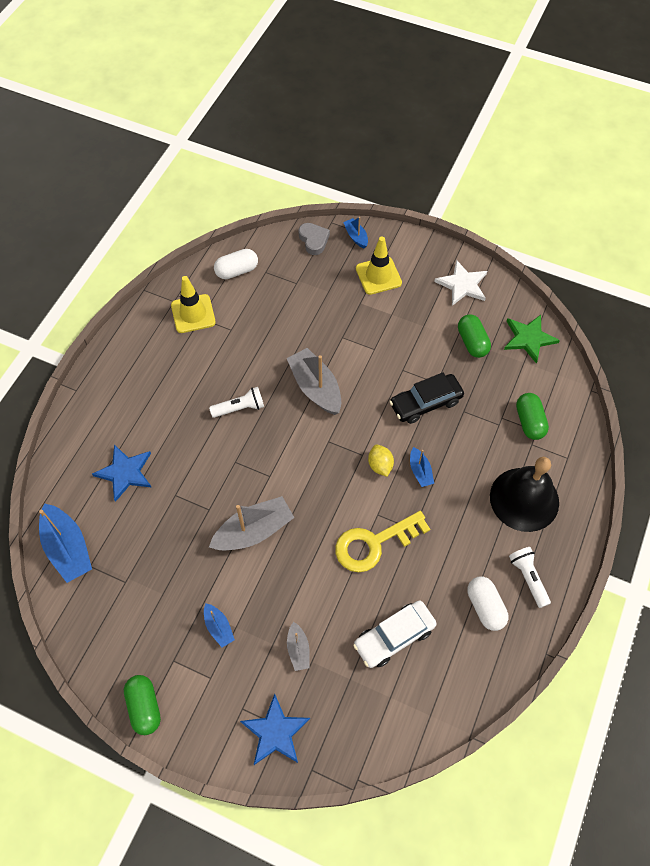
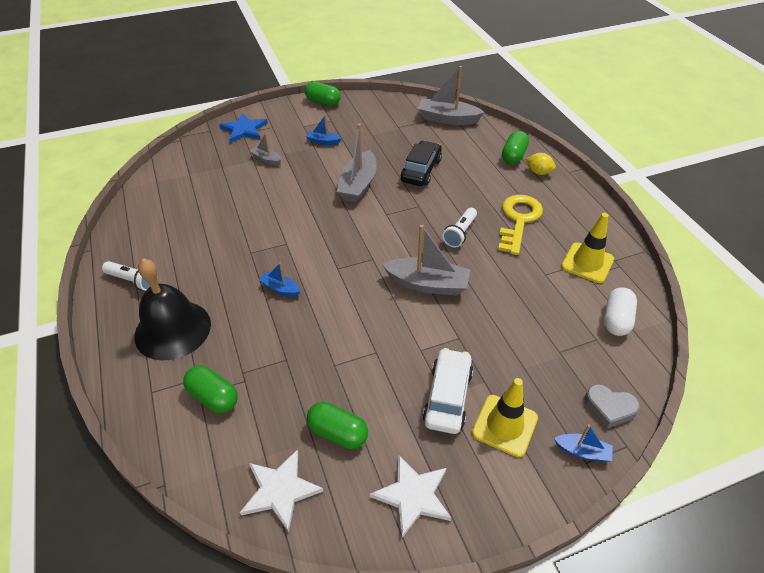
camera: 135 degrees right, 15 degrees down
blue boat [39,503,92,583] -> grey boat [418,66,484,125]
blue star [92,445,152,502] -> none
yellow key [335,511,430,572] -> yellow key moved to [498,195,543,255]
white car [353,600,437,668] -> white car moved to [423,348,473,434]
yellow lemon [368,445,394,477] -> yellow lemon moved to [525,153,556,175]
black car [389,372,464,424] -> black car moved to [401,141,442,186]
white capsule [467,577,508,631] -> none
green star [504,315,560,363] -> white star [240,449,323,532]
none -> green capsule [502,131,529,164]

